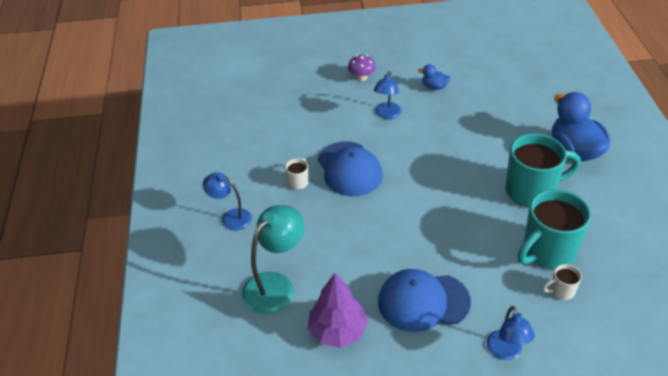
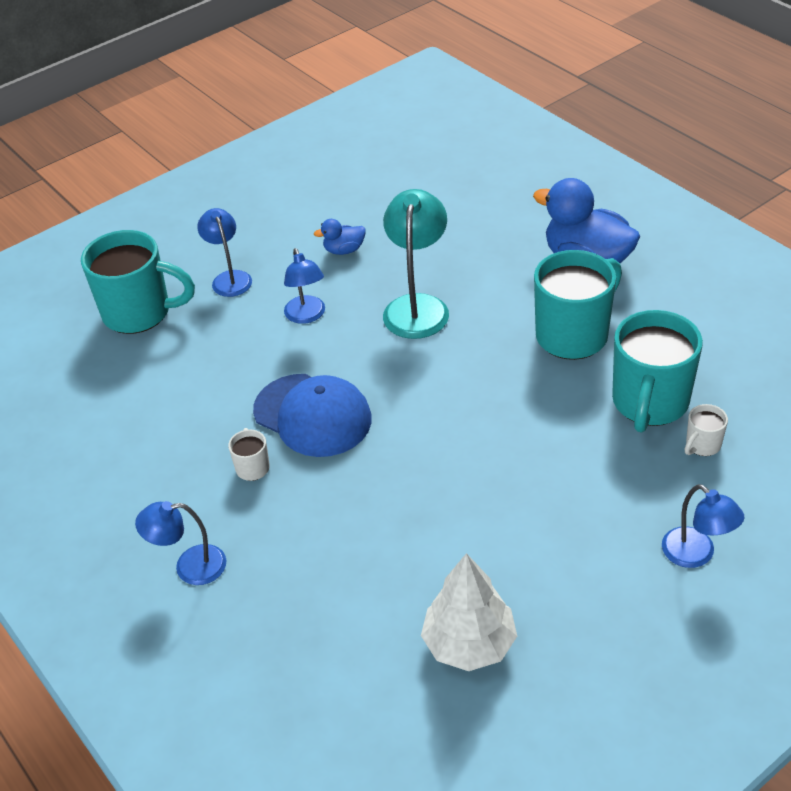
camera: 30 degrees left, 0 degrees up
turquoise lamp [242,205,305,314] -> turquoise lamp moved to [383,189,449,339]
purple tree [308,273,368,348] -> white tree [421,553,517,671]
purple mushroom [348,55,376,81] -> blue lamp [197,208,252,297]
blue cap [378,269,471,332] -> none
none -> turquoise mug [81,230,195,334]

